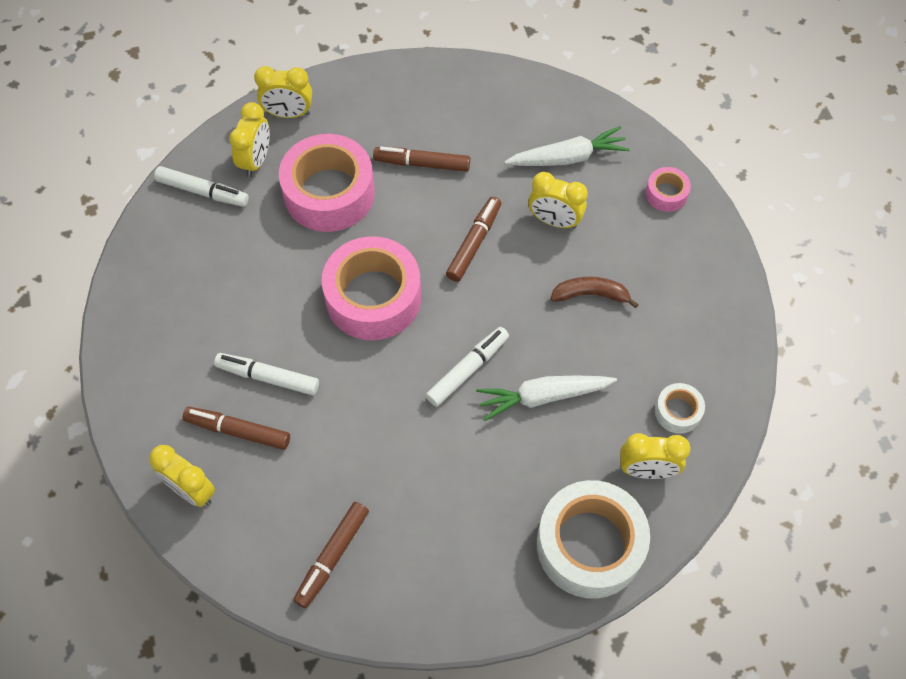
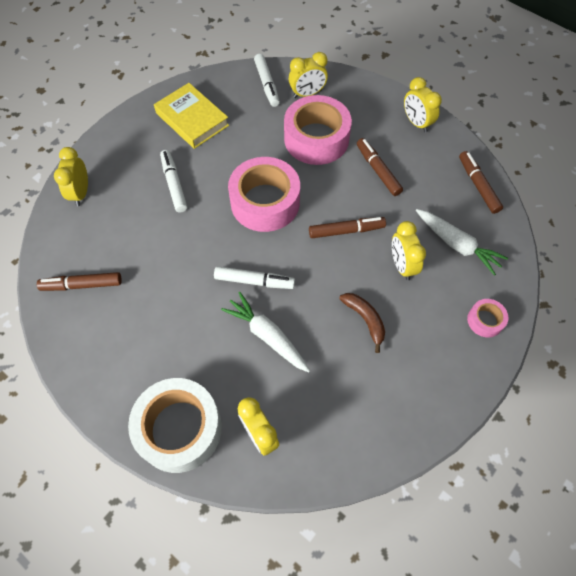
camera: 55 degrees right, 0 degrees up
brown marker [183,407,290,450] -> brown marker moved to [459,151,503,214]
yellow clock [254,66,312,118] -> yellow clock moved to [404,77,442,133]
white tape [655,383,705,434] -> none
none -> yellow book [154,83,229,149]

